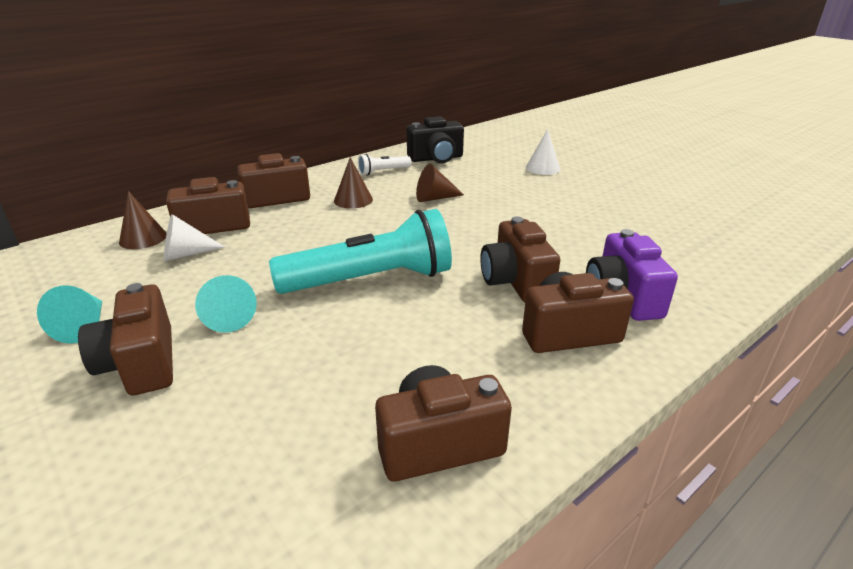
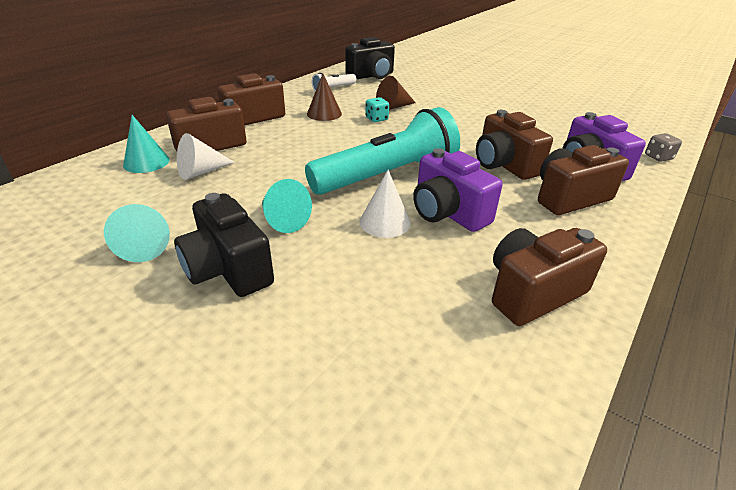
camera: 15 degrees left, 5 degrees up
brown camera [78,283,173,395] -> black camera [174,193,274,297]
brown cone [119,191,167,249] -> turquoise cone [123,115,170,173]
white cone [526,129,561,175] -> white cone moved to [359,170,411,238]
none -> turquoise dice [365,97,389,122]
none -> purple camera [413,148,502,232]
none -> grey dice [645,133,682,162]

